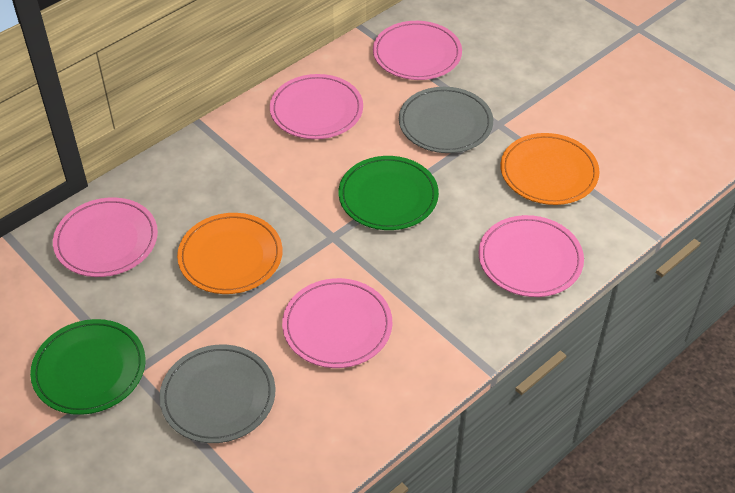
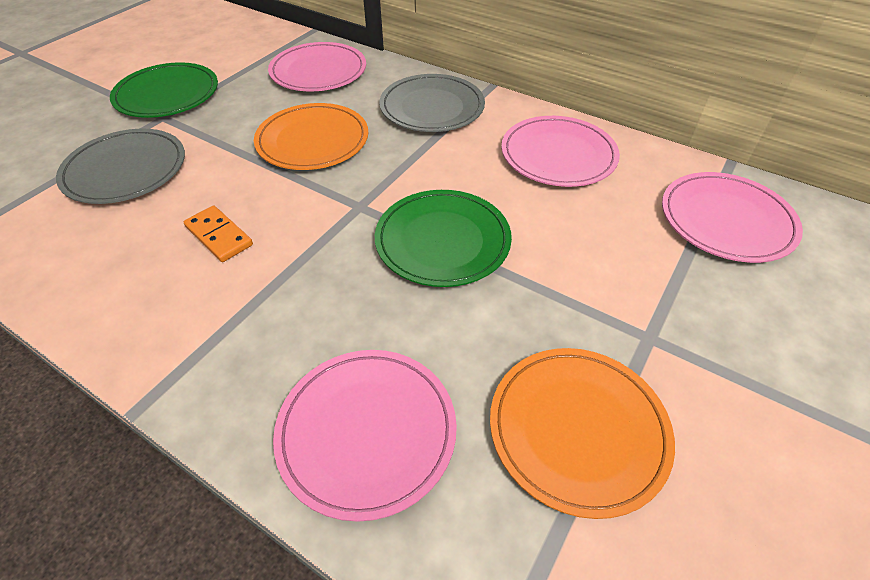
camera: 75 degrees right, 0 degrees up
pink plate [282,278,392,368] -> orange domino [184,205,253,262]
grey plate [399,87,493,153] -> grey plate moved to [379,74,485,132]

